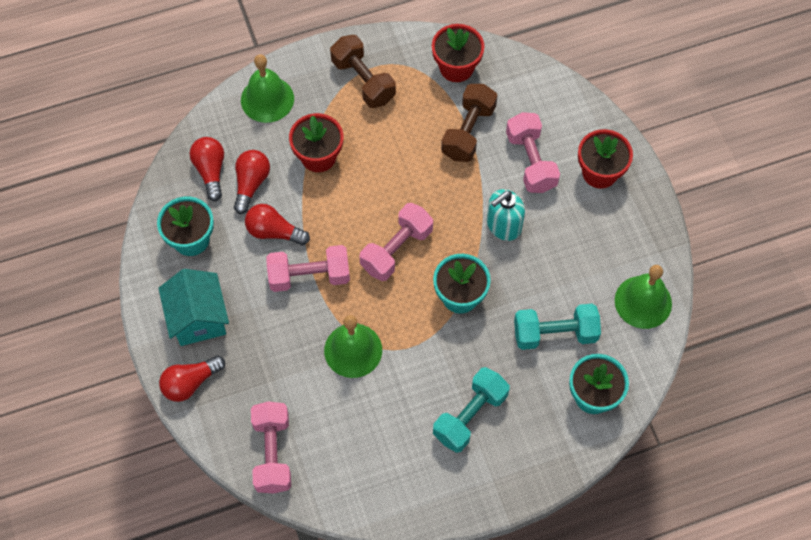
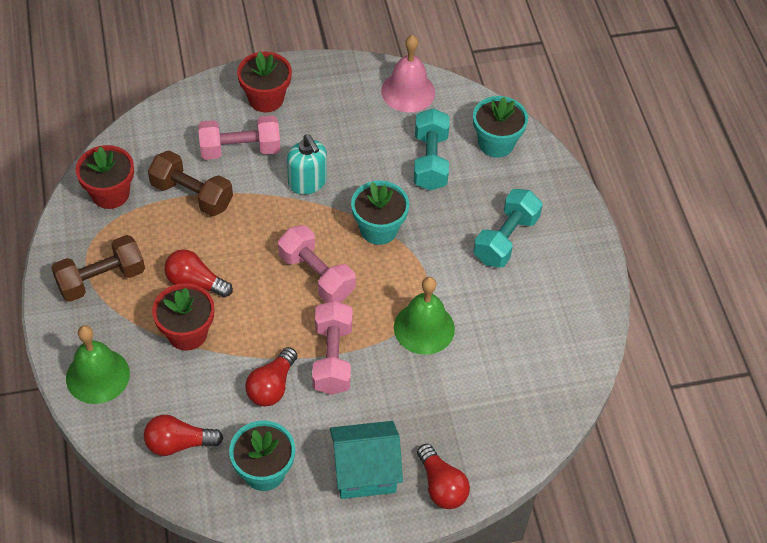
camera: 85 degrees left, 10 degrees down
red light bulb [234,150,270,214] -> red light bulb moved to [164,249,233,297]
pink dumbbell [251,402,291,494] -> none
turquoise dumbbell [433,367,510,453] -> turquoise dumbbell turned 75 degrees clockwise [474,189,543,268]
green bell [615,265,672,329] -> pink bell [381,35,435,113]

